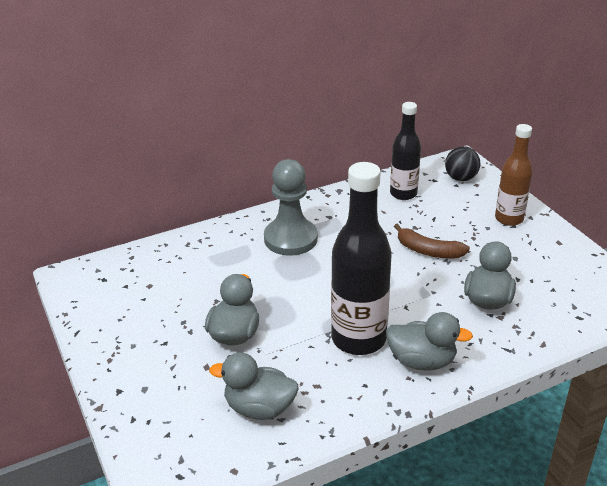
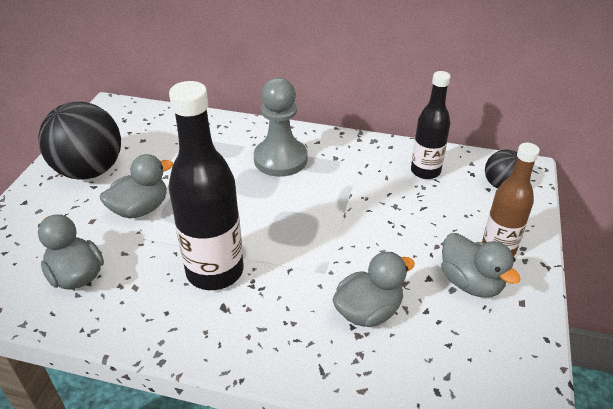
camera: 40 degrees right, 5 degrees up
grey duck [386,312,473,371] -> grey duck moved to [441,233,521,297]
brown banana [394,223,470,259] -> none
none -> black ball [38,102,121,180]

